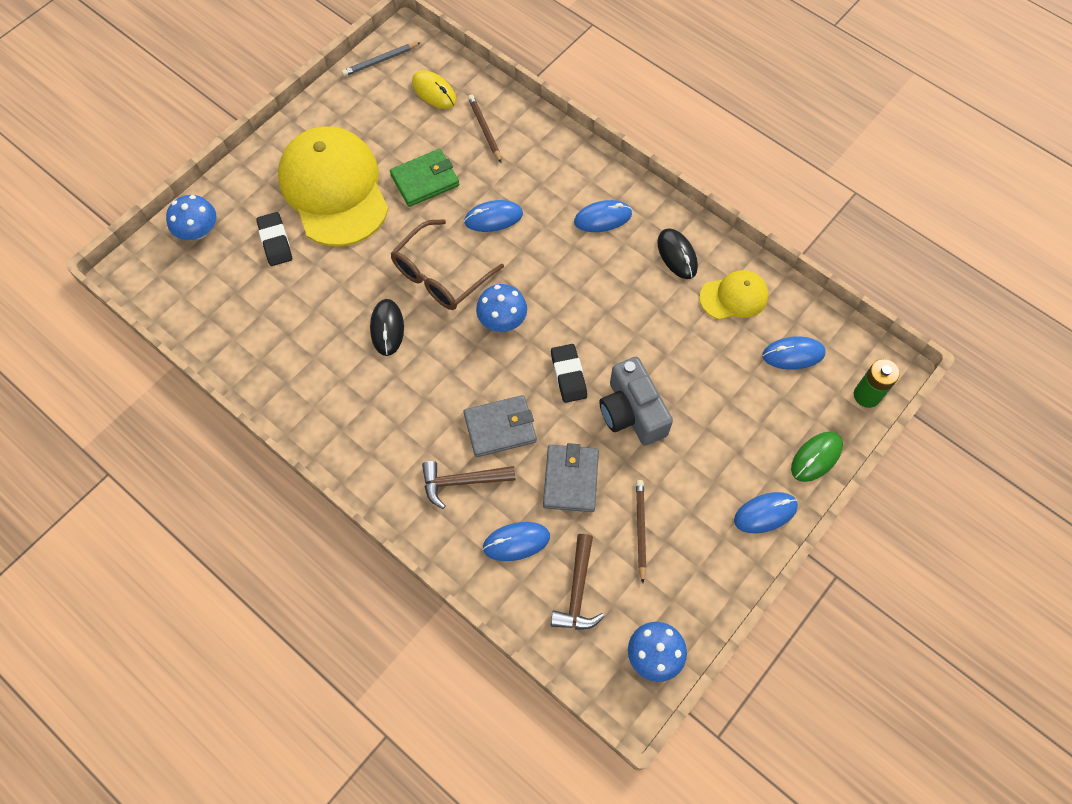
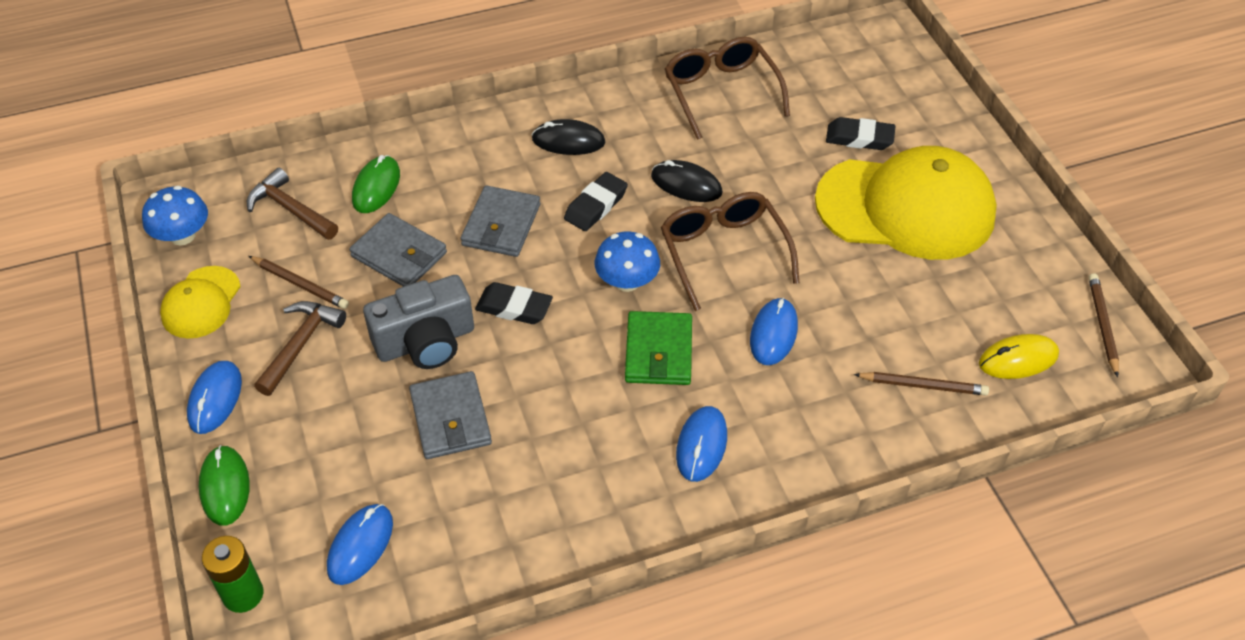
camera: 120 degrees right, 15 degrees down
blue mushroom [166,195,217,240] -> none
grey pencil [342,42,421,76] -> brown pencil [1089,273,1119,377]
green wallet [390,149,459,207] -> green wallet moved to [625,311,692,385]
brown hammer [422,461,516,509] -> brown hammer moved to [254,301,346,396]
blue mouse [483,522,550,561] -> green mouse [352,155,400,213]
grey camera [599,357,673,446] -> grey camera turned 150 degrees clockwise [363,275,474,369]
black mouse [657,228,698,279] -> black mouse moved to [532,119,605,155]
yellow cap [699,270,768,320] -> yellow cap moved to [160,266,241,339]
none -> grey wallet [409,371,492,459]
none -> black eraser [564,172,628,231]
none -> brown glasses [665,37,790,140]

